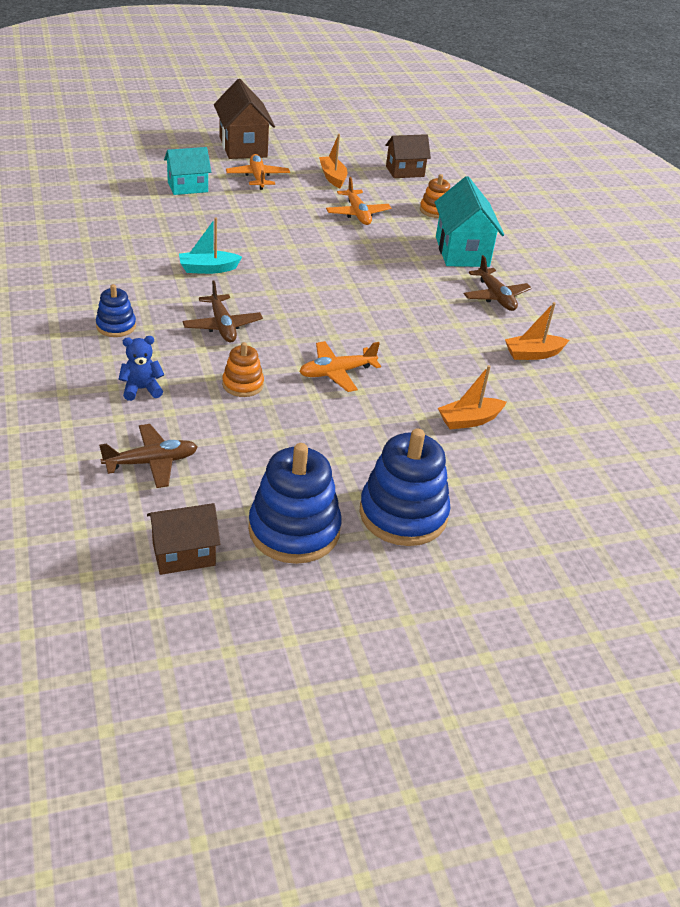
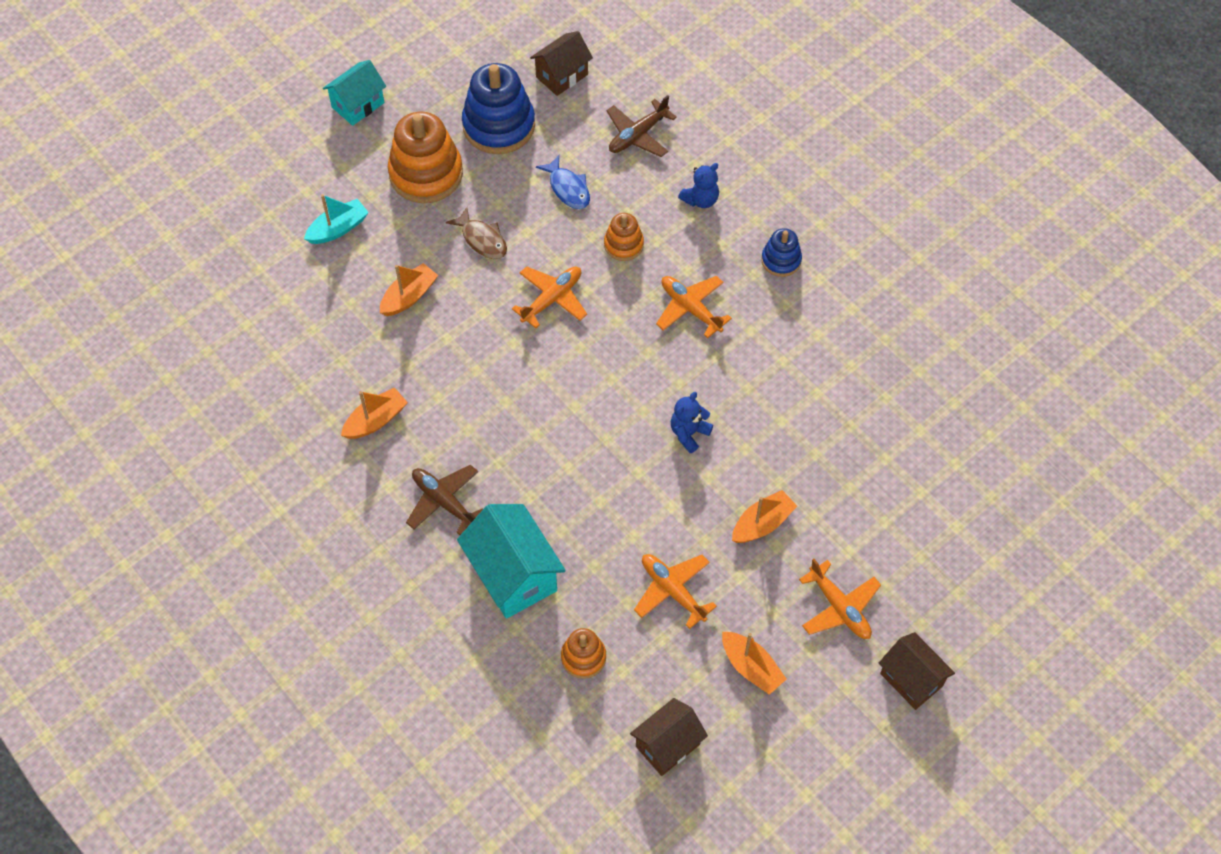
camera: 160 degrees right, 20 degrees up
turquoise house [164,147,211,195] -> turquoise house moved to [323,60,386,126]
turquoise boat [179,217,242,274] -> turquoise boat moved to [304,194,369,244]
brown plane [182,280,263,342] -> orange plane [656,276,732,338]
brown house [214,79,275,159] -> brown house [879,632,955,710], size x0.65
blue stacking toy [359,428,450,546] -> orange stacking toy [388,112,463,203]
none -> brown fish [446,207,507,259]
none -> blue fish [536,155,590,209]
none -> blue teddy bear [671,392,713,453]
none -> orange boat [732,490,797,543]

